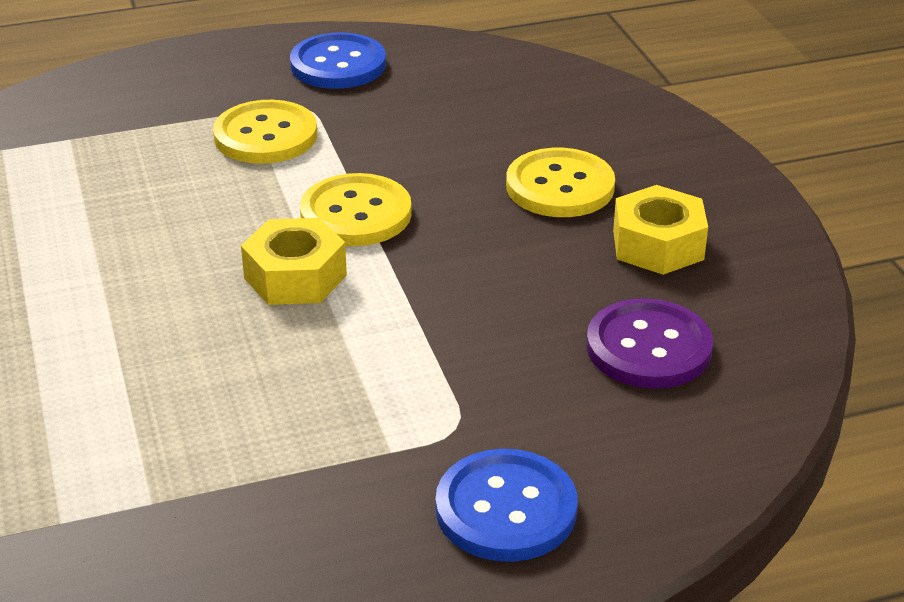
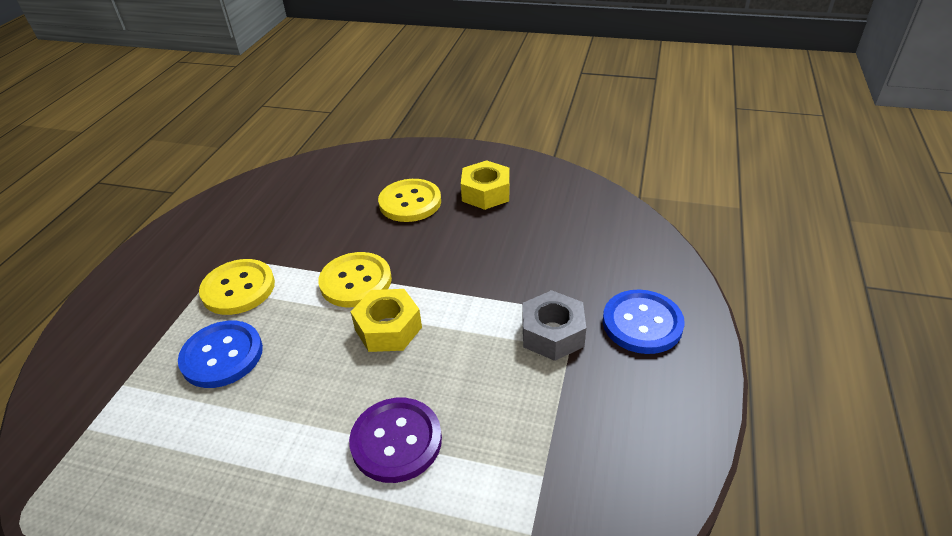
camera: 55 degrees left, 5 degrees up
blue button [290,32,386,89] -> blue button moved to [178,321,263,388]
purple button [586,298,713,389] -> purple button moved to [349,398,442,483]
none -> grey nut [523,290,586,361]

